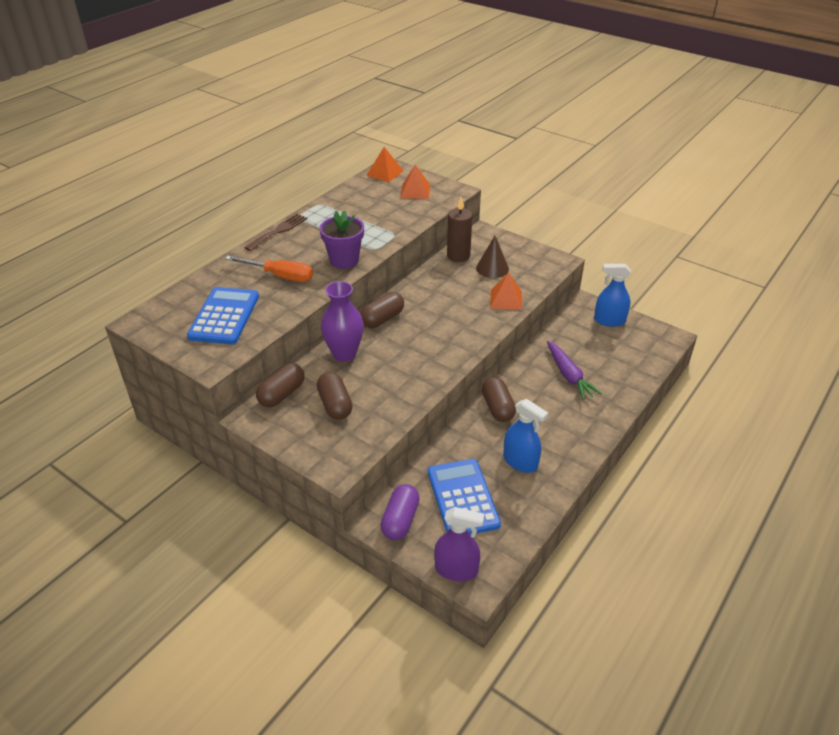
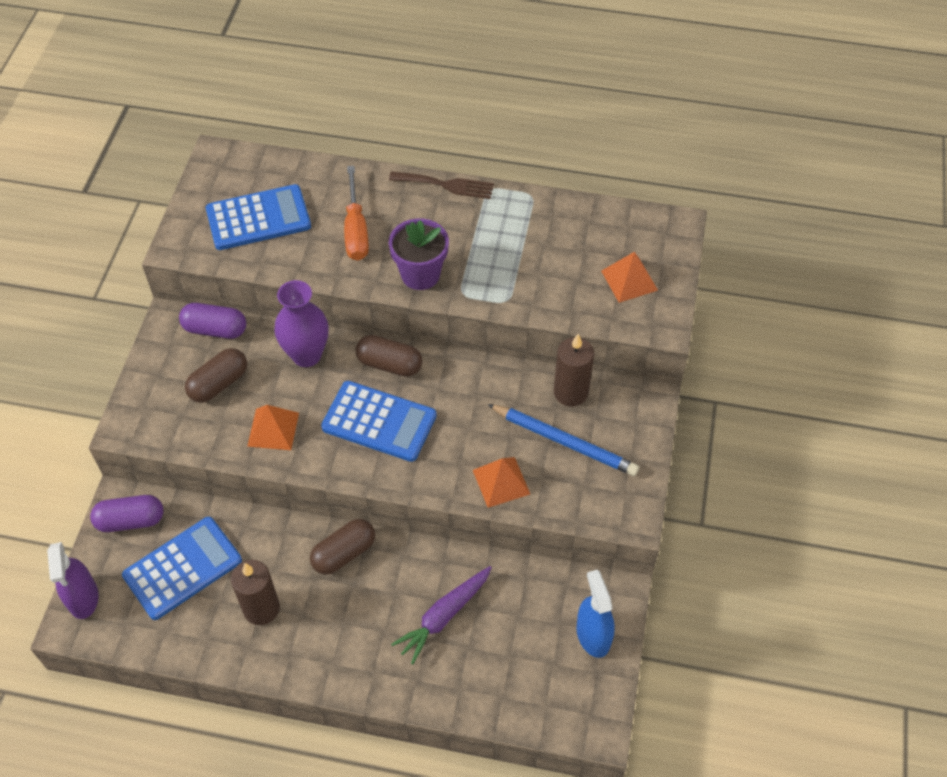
camera: 65 degrees right, 15 degrees up
brown capsule [256,363,304,407] -> purple capsule [179,303,246,339]
orange pyramid [366,147,403,182] -> orange pyramid moved to [247,405,299,450]
brown cone [476,236,509,278] -> blue pencil [487,404,639,476]
blue spray bottle [503,399,548,473] -> brown candle [231,560,280,625]
none -> blue calculator [321,381,437,462]

